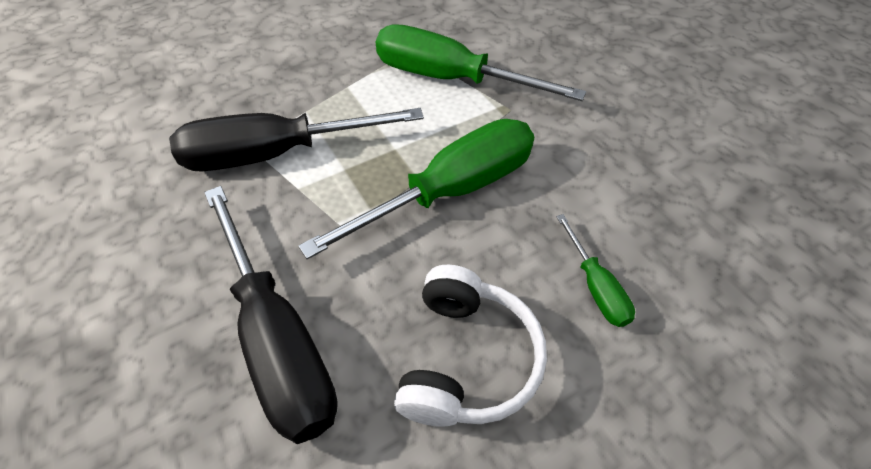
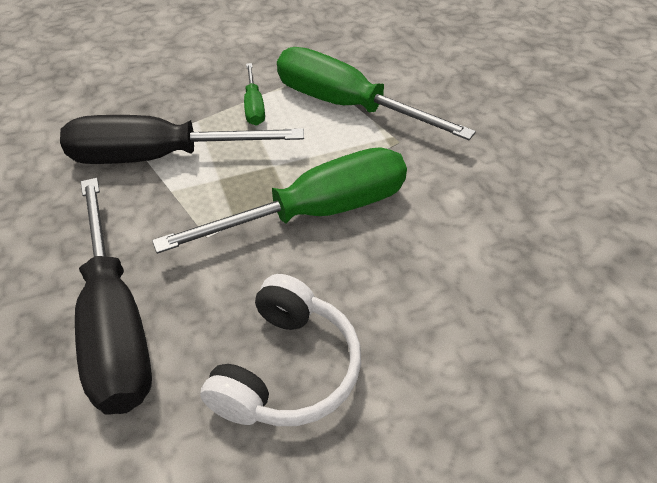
camera: 10 degrees right, 5 degrees down
green screwdriver [556,214,635,327] -> green screwdriver moved to [244,63,265,126]

